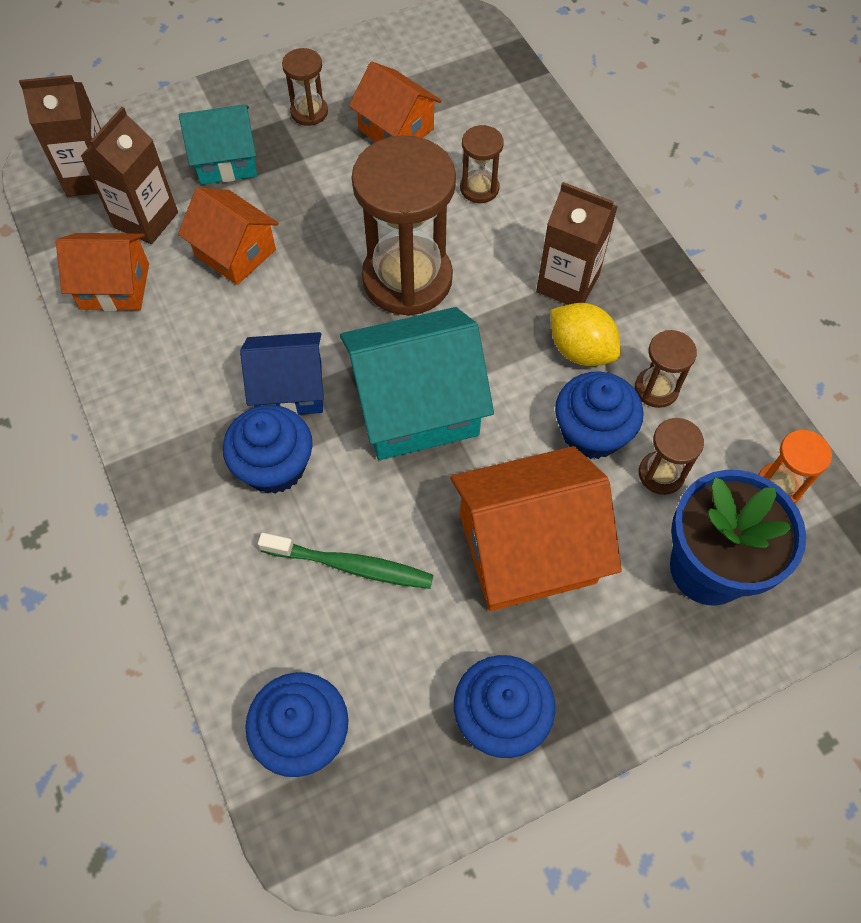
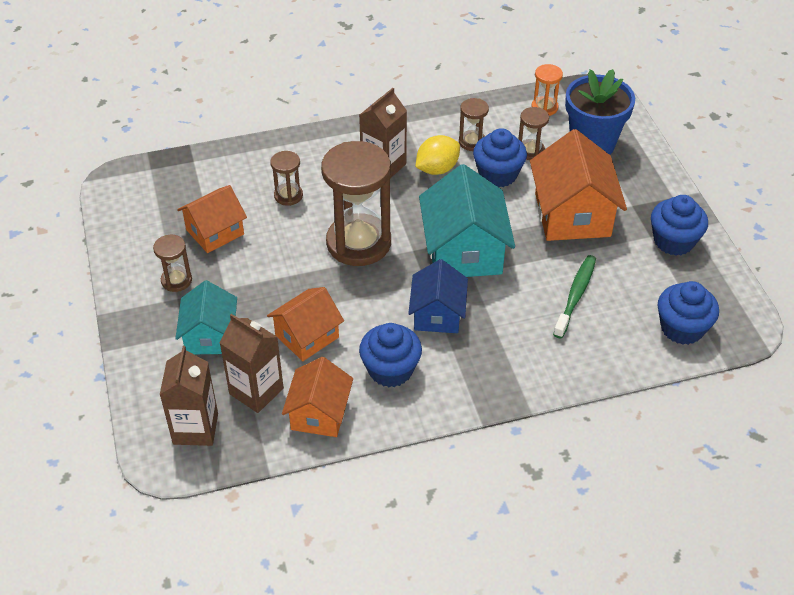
camera: 80 degrees left, 15 degrees down
blue cupcake [223,405,313,494] -> blue cupcake moved to [359,323,422,387]

